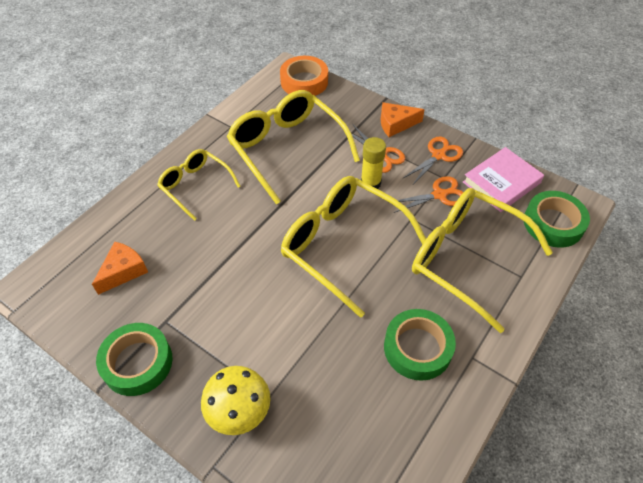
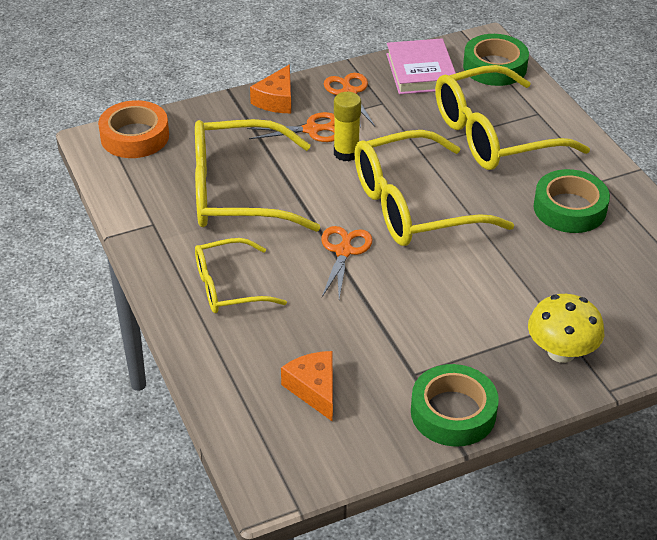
camera: 60 degrees left, 10 degrees down
orange scissors [394,176,463,213] -> orange scissors moved to [321,226,373,299]

